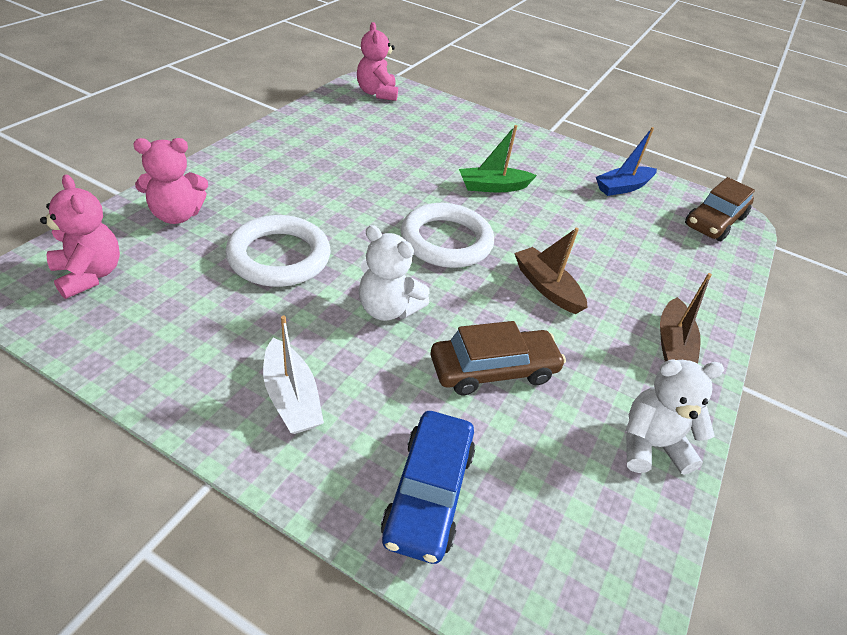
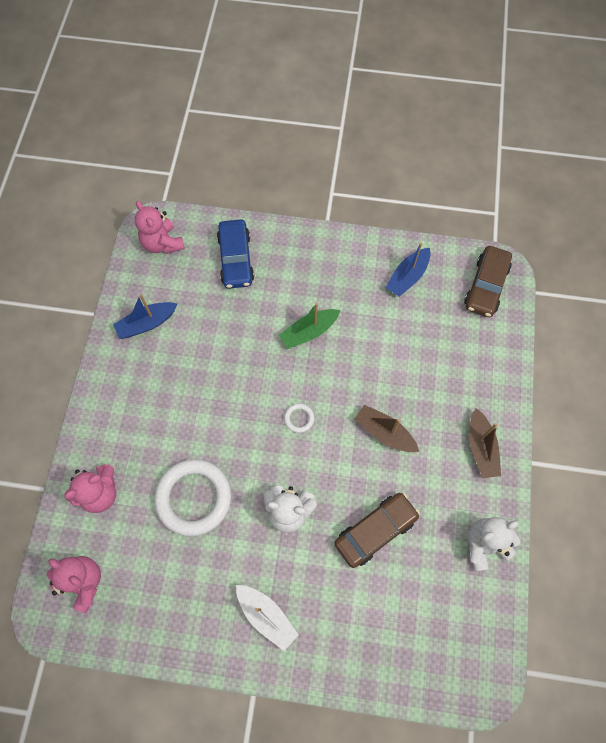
camera: 15 degrees left, 25 degrees up
blue car [381,411,475,564] -> blue car moved to [217,219,254,289]
white ring [401,203,494,268] -> white ring [284,403,315,433], size x0.42
none -> blue boat [113,294,178,339]

